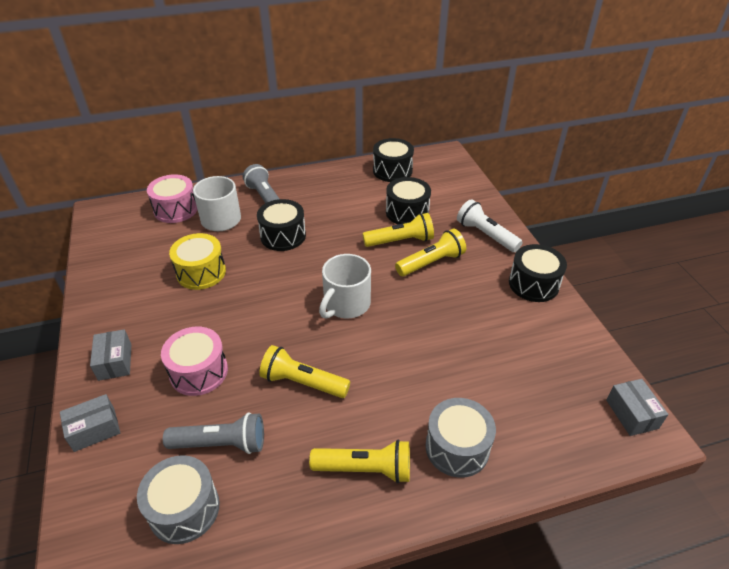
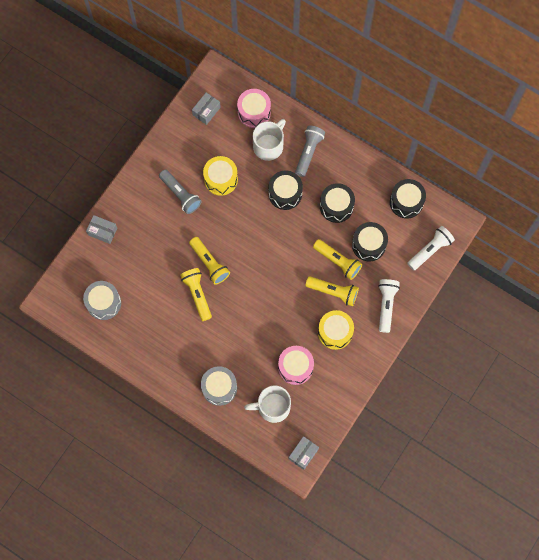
camera: 50 degrees right, 30 degrees up
grey box [90,329,132,381] -> grey box moved to [192,92,221,125]
pink drum [161,327,228,396] -> pink drum moved to [278,346,314,385]
grey flashlight [163,413,264,454] -> grey flashlight moved to [159,169,201,214]
yellow flashlight [309,440,410,483] -> yellow flashlight moved to [189,237,230,285]
white mug [319,254,371,319] -> white mug moved to [244,386,291,423]
black drum [509,244,567,302] -> black drum moved to [320,183,355,223]
none -> yellow drum [318,310,354,350]
none -> white flashlight [407,226,455,270]

